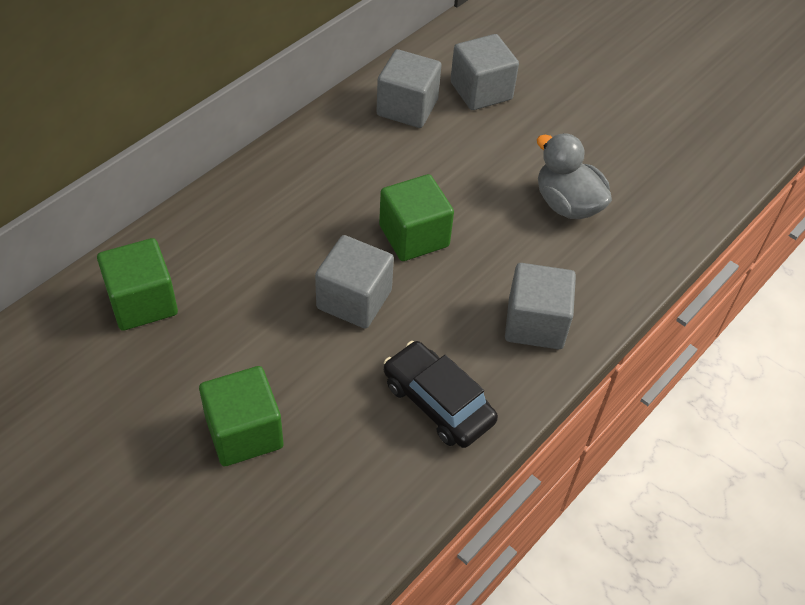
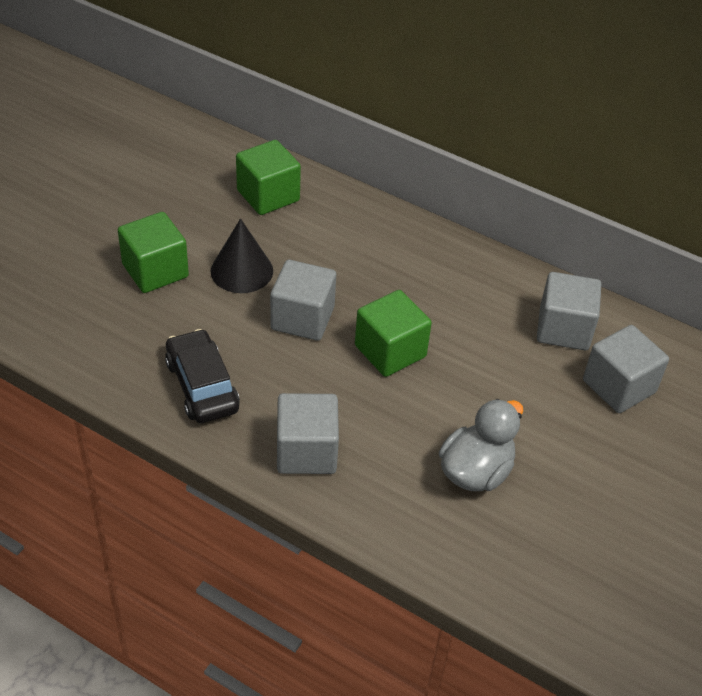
camera: 80 degrees right, 5 degrees down
black car [384,341,498,448] -> black car turned 60 degrees counterclockwise [165,329,240,423]
none -> black cone [210,218,273,293]

